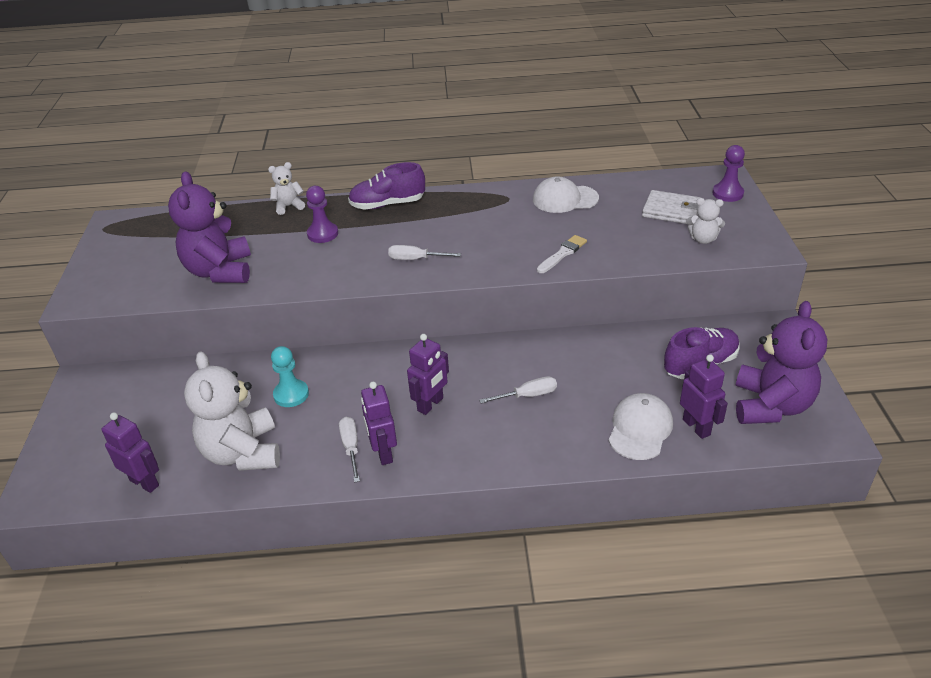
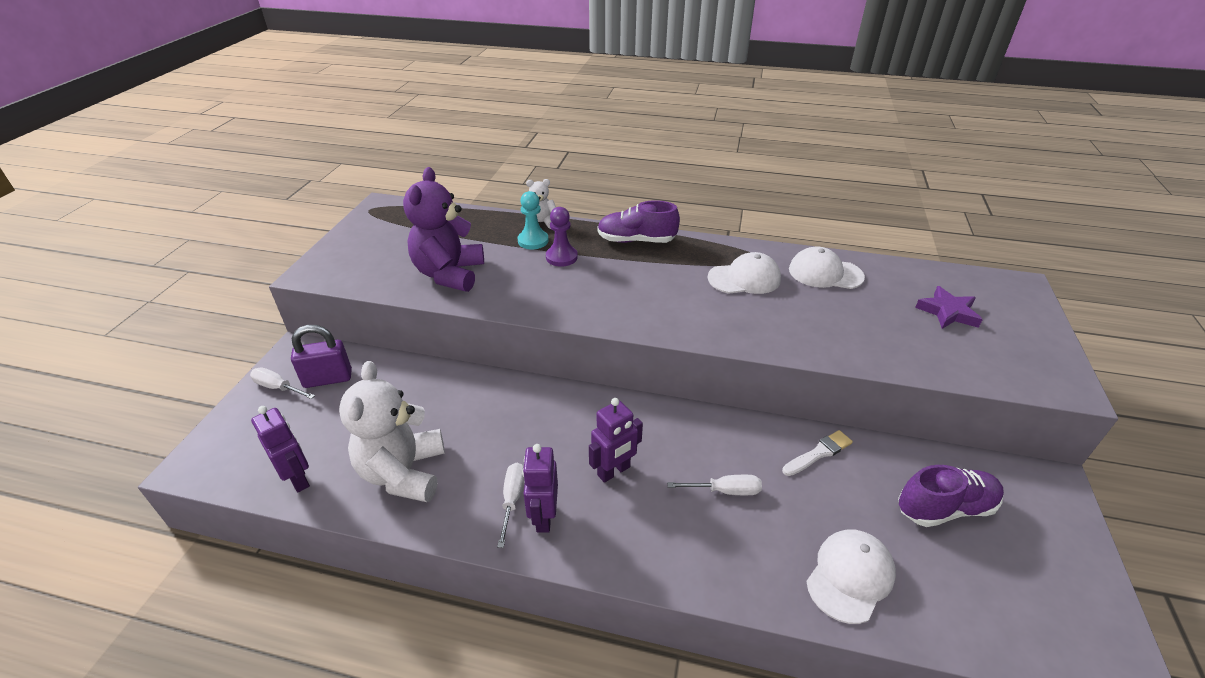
camera: 15 degrees right, 0 degrees up
turquoise pawn [271,346,309,407] -> turquoise pawn moved to [518,191,549,249]
white screwdriver [388,245,461,260] -> white screwdriver moved to [250,367,315,399]
white brush [537,235,587,273] -> white brush moved to [782,430,853,476]
white wallet [642,190,701,224] -> purple star [915,286,983,329]
purple robot [680,354,728,439] -> none
white teddy bear [686,198,725,244] -> none
purple pawn [712,145,745,202] -> none
purple teddy bear [735,301,828,424] -> none
none -> purple padlock [291,325,352,388]
none -> white cap [707,252,781,294]

